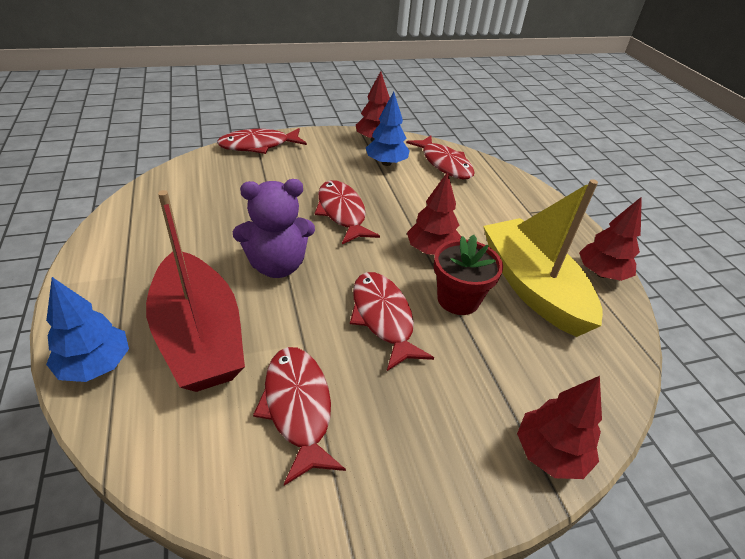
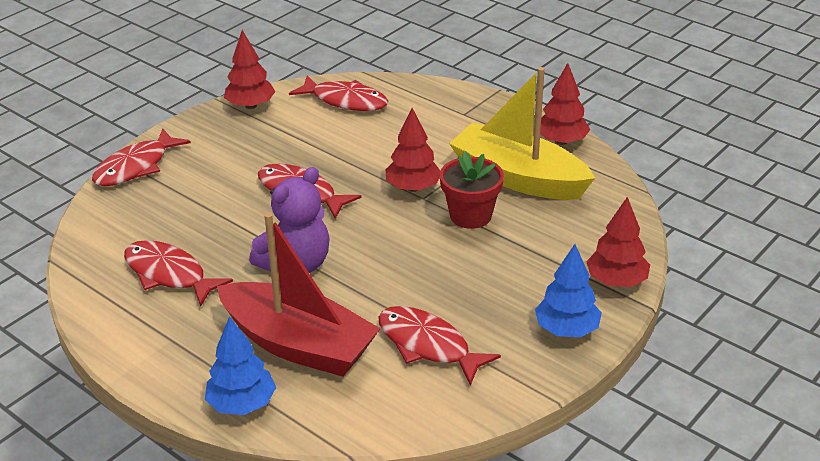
camera: 30 degrees left, 5 degrees down
red fish [350,272,434,371] -> red fish moved to [124,240,233,307]
blue tree [366,92,410,166] -> blue tree moved to [535,244,602,337]

